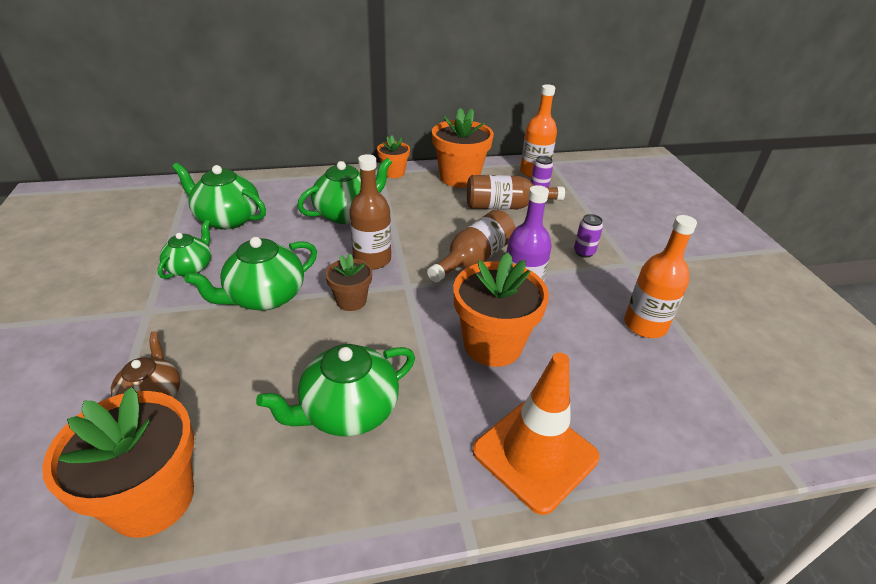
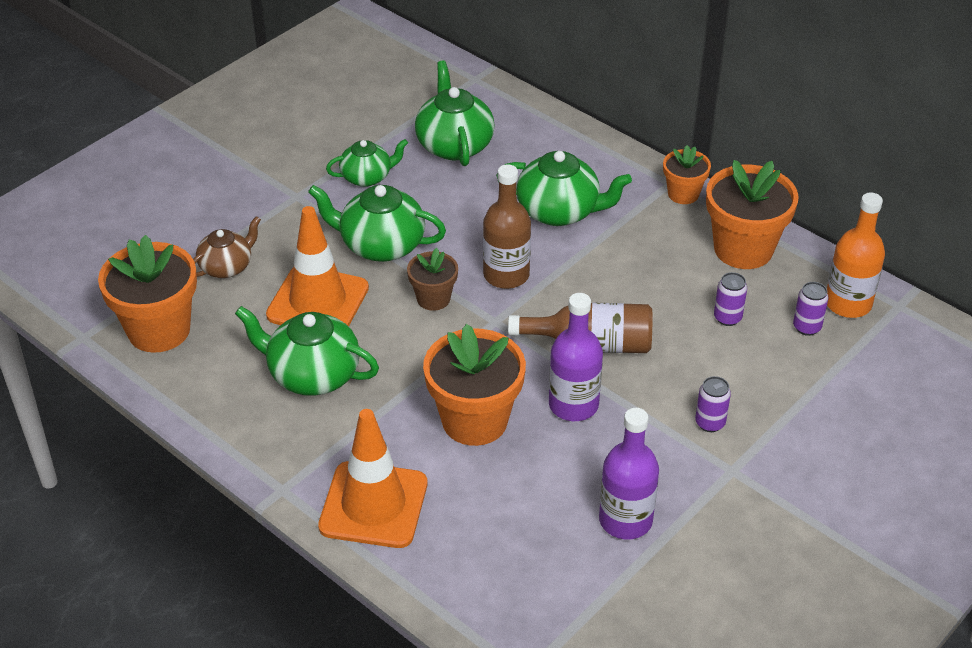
camera: 55 degrees right, 5 degrees up
brown bottle [467,175,565,210] -> purple can [714,272,747,326]
orange bottle [624,215,697,338] -> purple bottle [599,408,659,539]
none -> orange traffic cone [266,206,369,327]

